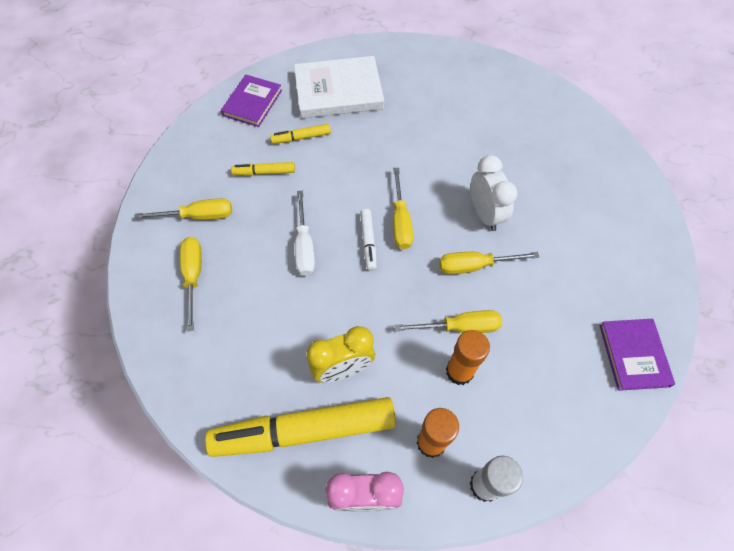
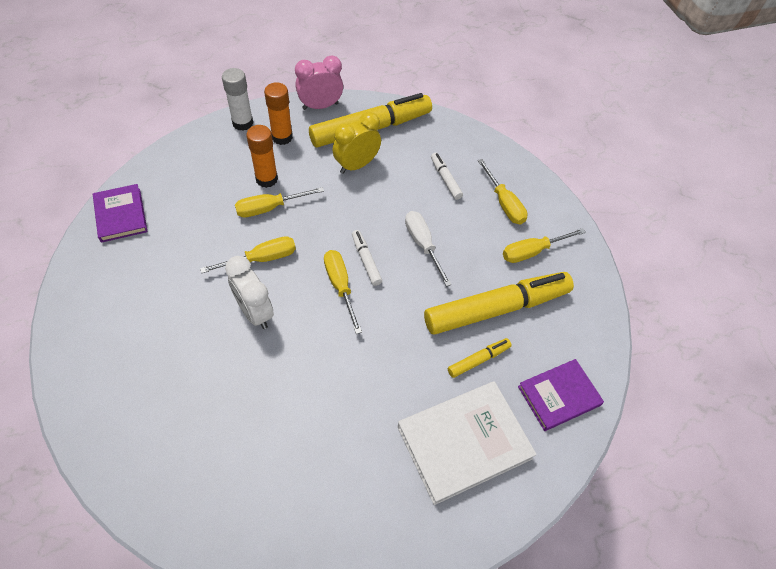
camera: 160 degrees right, 5 degrees down
purple book [221,75,282,127] -> purple book turned 60 degrees clockwise [518,359,604,431]
yellow marker [231,162,295,176] -> yellow marker [424,272,574,334], size x2.28
none -> white marker [431,153,463,200]

